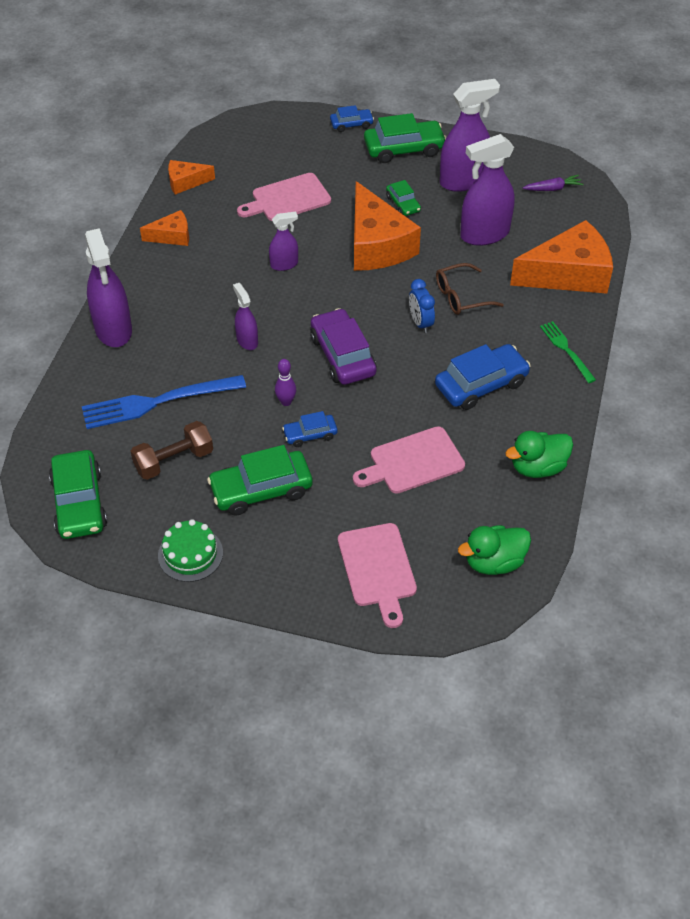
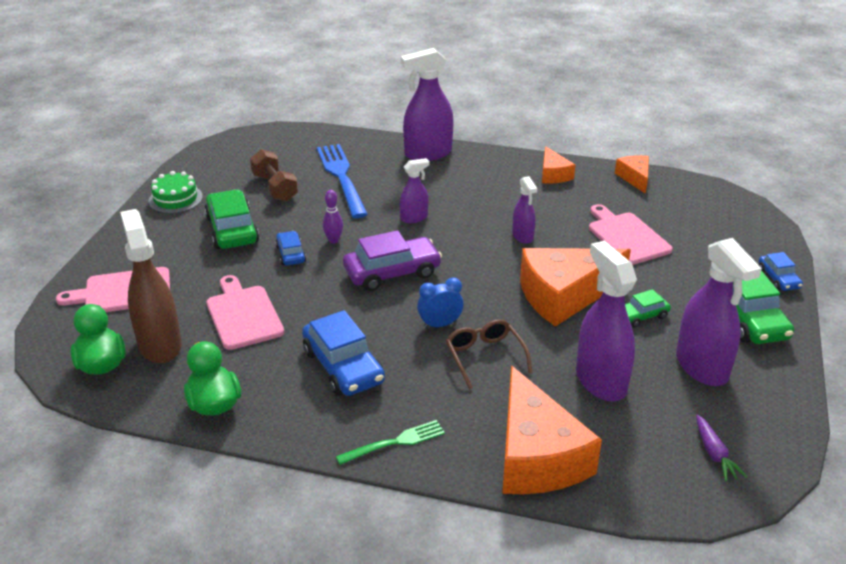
camera: 90 degrees right, 15 degrees down
green car [49,450,107,539] -> none
none -> brown spray bottle [120,209,182,364]

